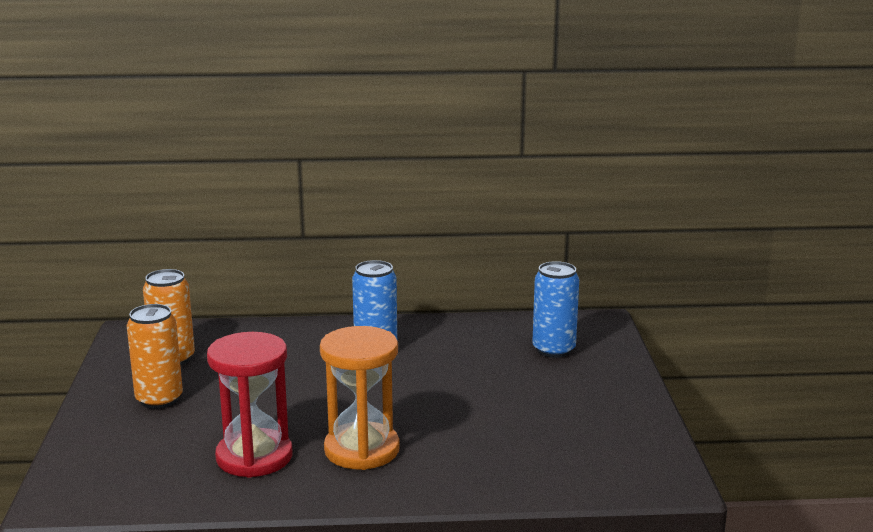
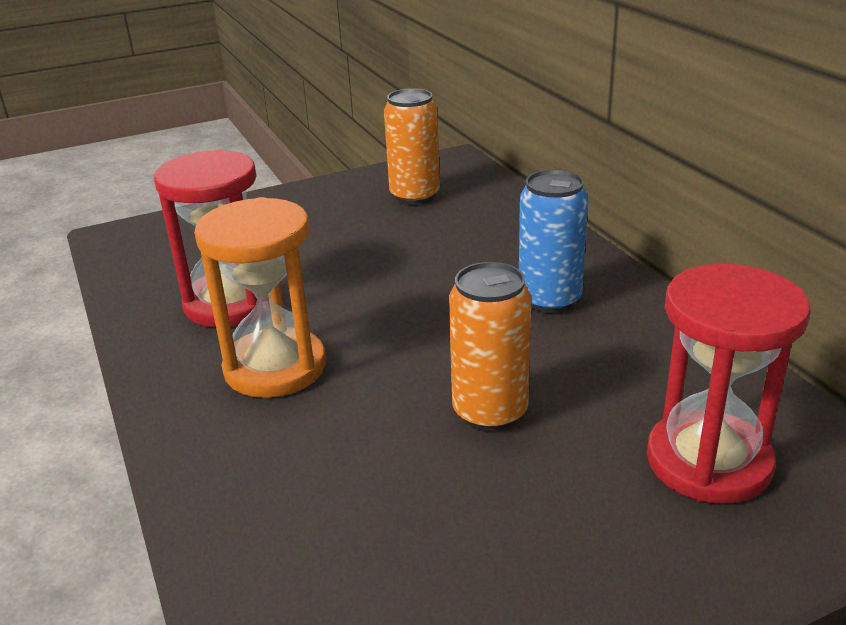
camera: 70 degrees right, 10 degrees up
orange can [127,304,183,409] -> orange can moved to [449,262,531,431]
blue can [532,261,579,358] -> red hourglass [647,264,811,504]

